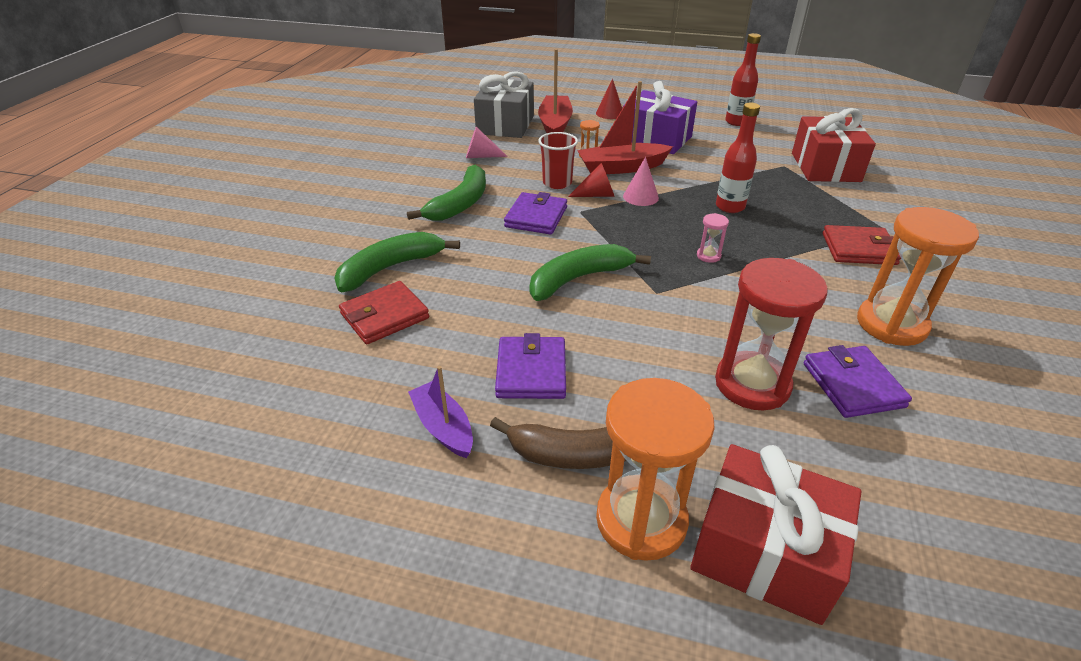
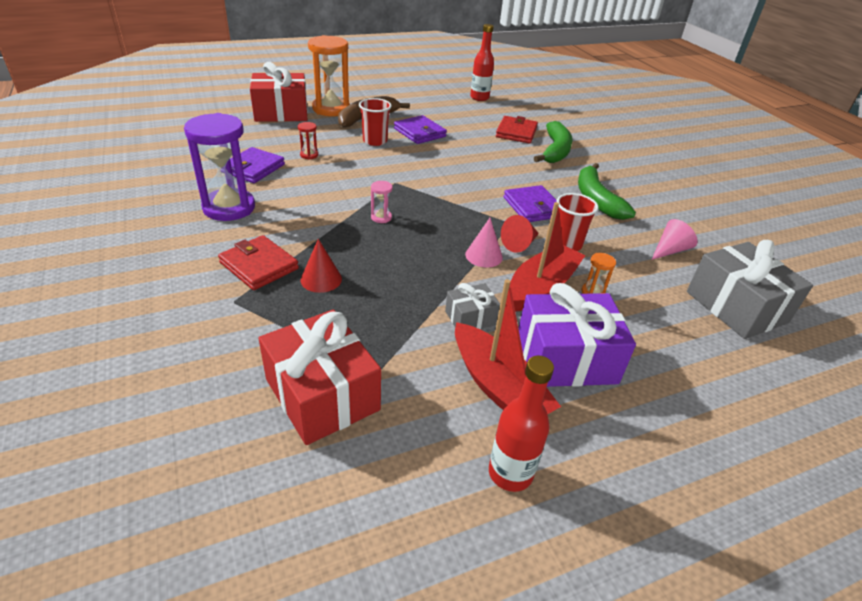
camera: 140 degrees right, 0 degrees up
purple boat [408,366,473,458] -> none
green banana [530,244,651,301] -> none
red boat [538,49,573,133] -> red boat moved to [455,279,561,414]
red cone [596,79,622,119] -> red cone moved to [301,239,342,293]
red hourglass [715,258,828,411] -> red hourglass [298,122,318,160], size x0.42
red bottle [716,103,760,213] -> red bottle moved to [470,24,494,101]
purple wallet [804,345,912,418] -> purple wallet turned 75 degrees clockwise [230,147,285,183]
red wallet [823,225,901,265] -> red wallet turned 75 degrees clockwise [218,235,299,290]
orange hourglass [857,207,979,346] -> purple hourglass [184,113,255,221]
none -> red cup [359,98,392,146]
none -> grey gift [445,283,500,329]

